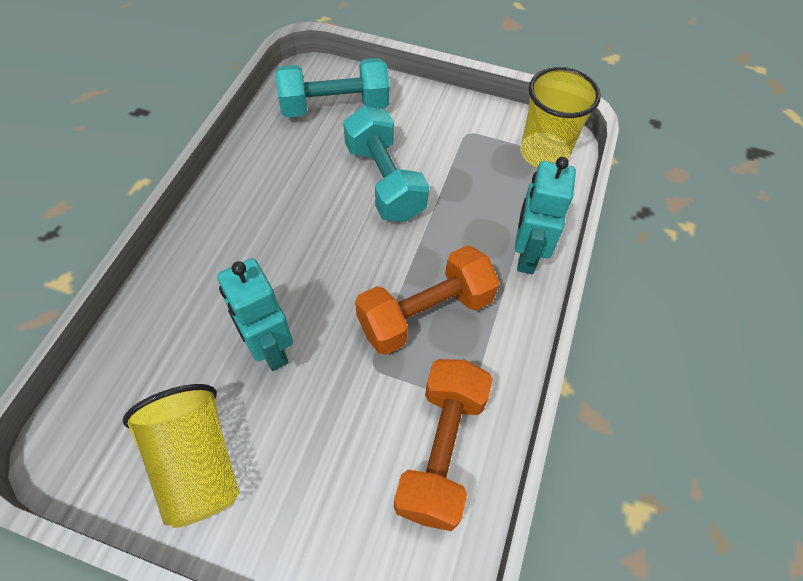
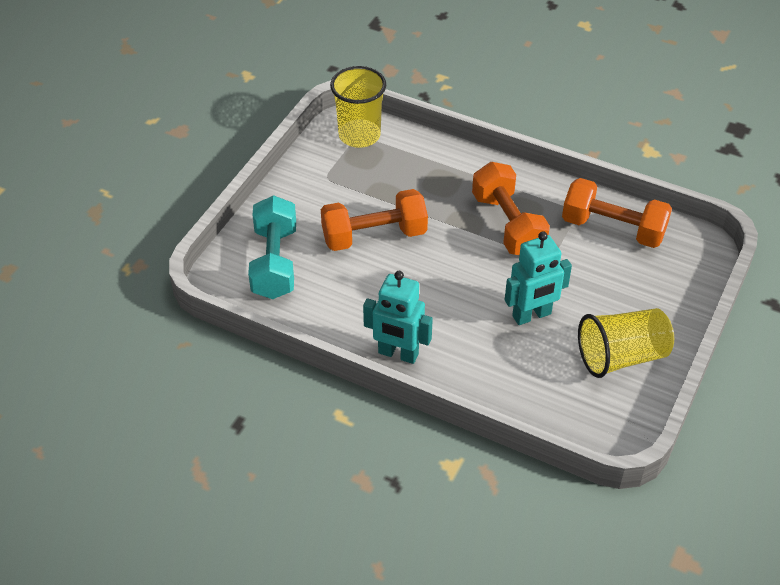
camera: 80 degrees left, 10 degrees down
turquoise dumbbell [343,106,429,222] -> orange dumbbell [321,189,428,251]
turquoise robot [515,157,576,274] -> turquoise robot moved to [363,271,433,364]

